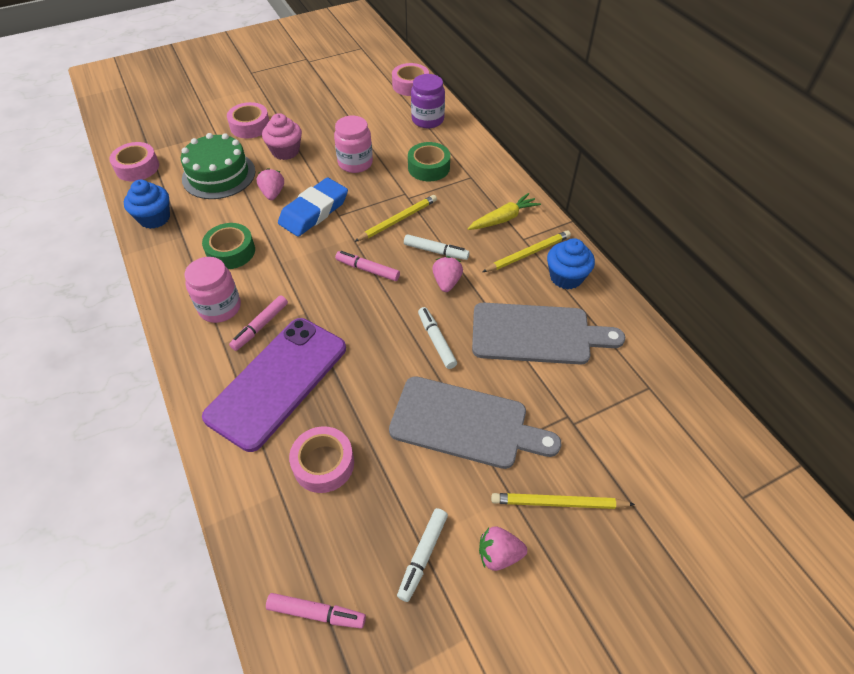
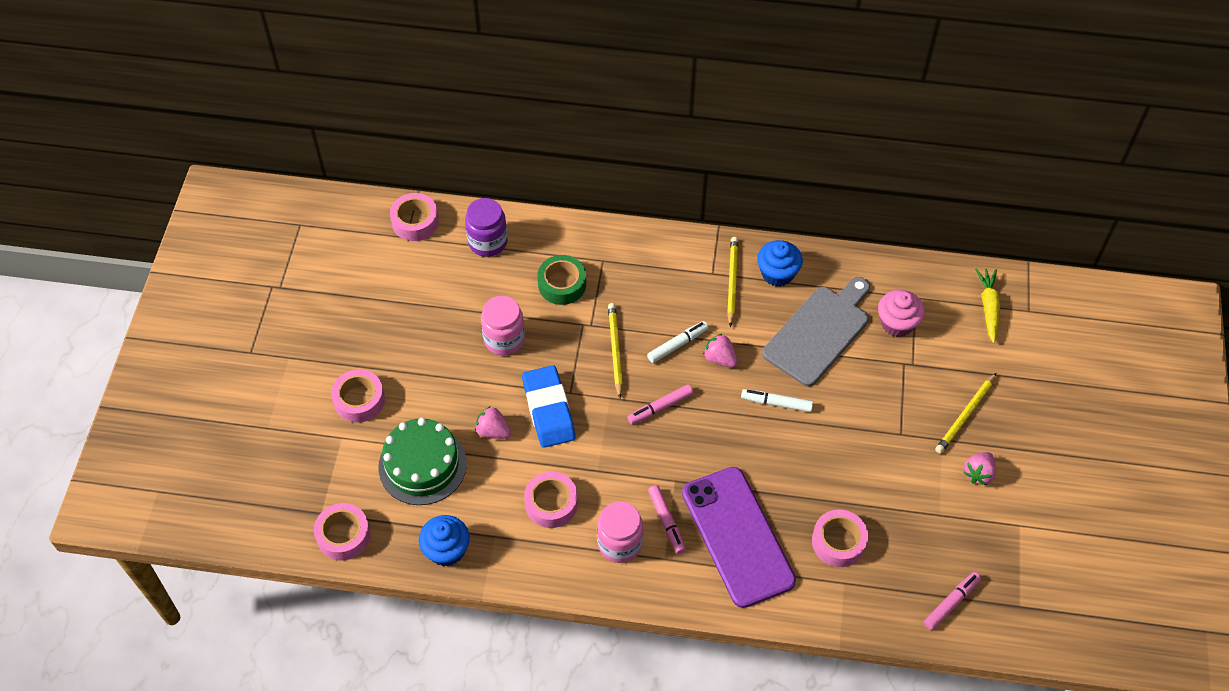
camera: 55 degrees left, 5 degrees up
green tape [202,223,255,269] -> pink tape [524,472,578,528]
pink cupcake [262,113,302,160] -> pink cupcake moved to [878,290,925,337]
grey cutting board [389,376,561,469] -> none
white marker [397,508,448,602] -> none
yellow carrot [468,193,541,230] -> yellow carrot moved to [975,268,1000,343]

